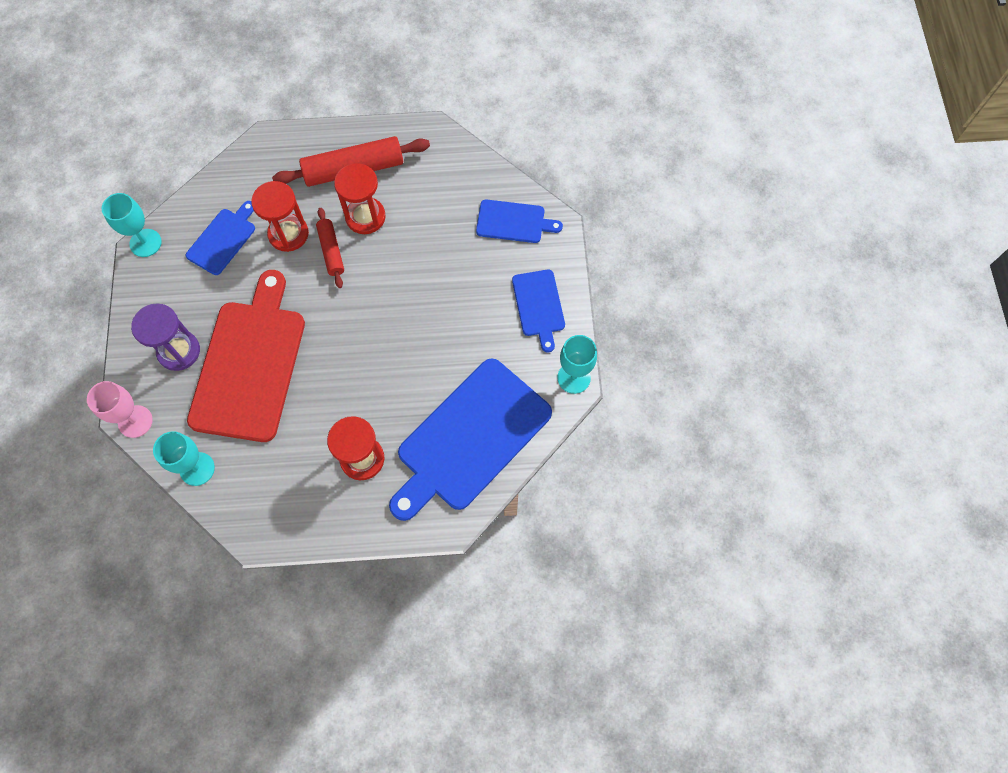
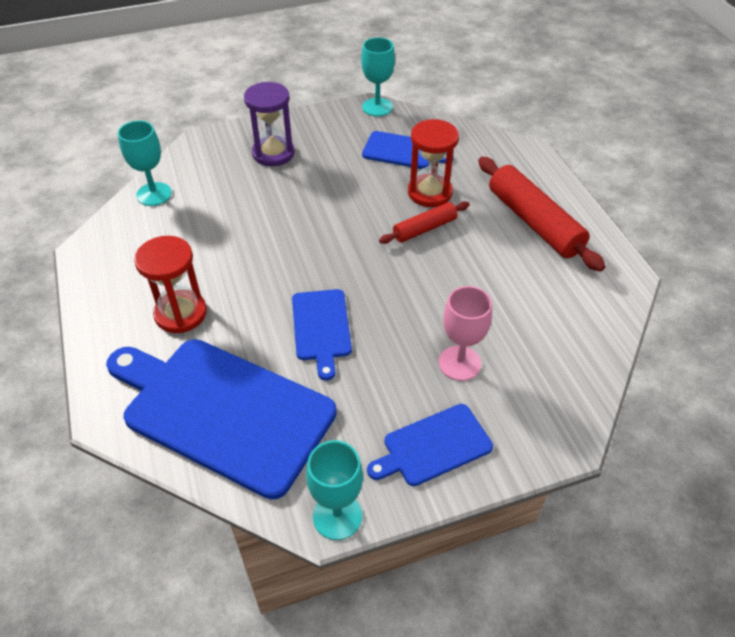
camera: 75 degrees right, 20 degrees down
pink goblet [87,381,153,438] -> pink goblet moved to [439,286,492,381]
red cutting board [187,270,305,442] -> none
red hourglass [334,163,386,234] -> none
blue cutting board [476,199,563,243] -> blue cutting board moved to [292,289,352,380]

